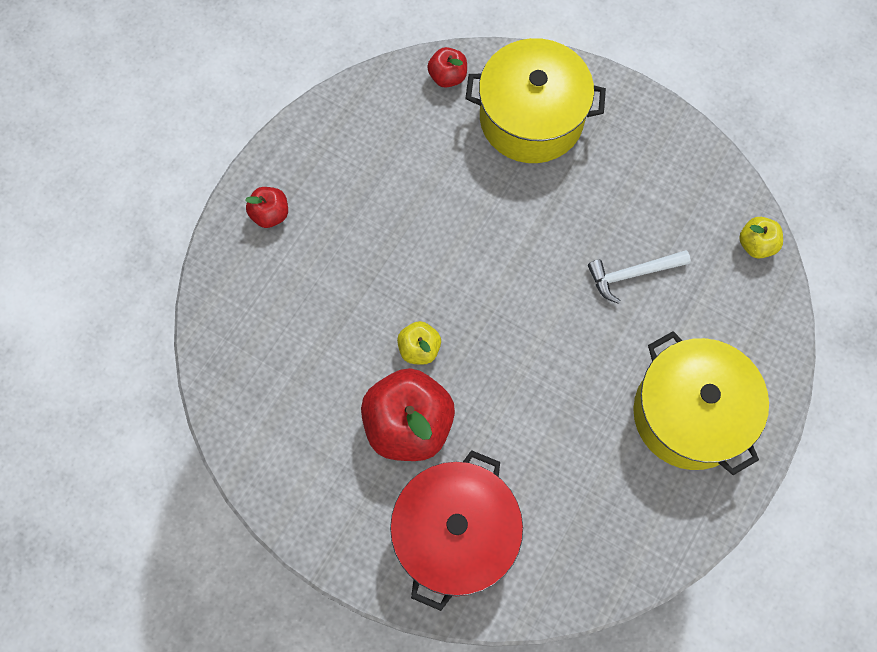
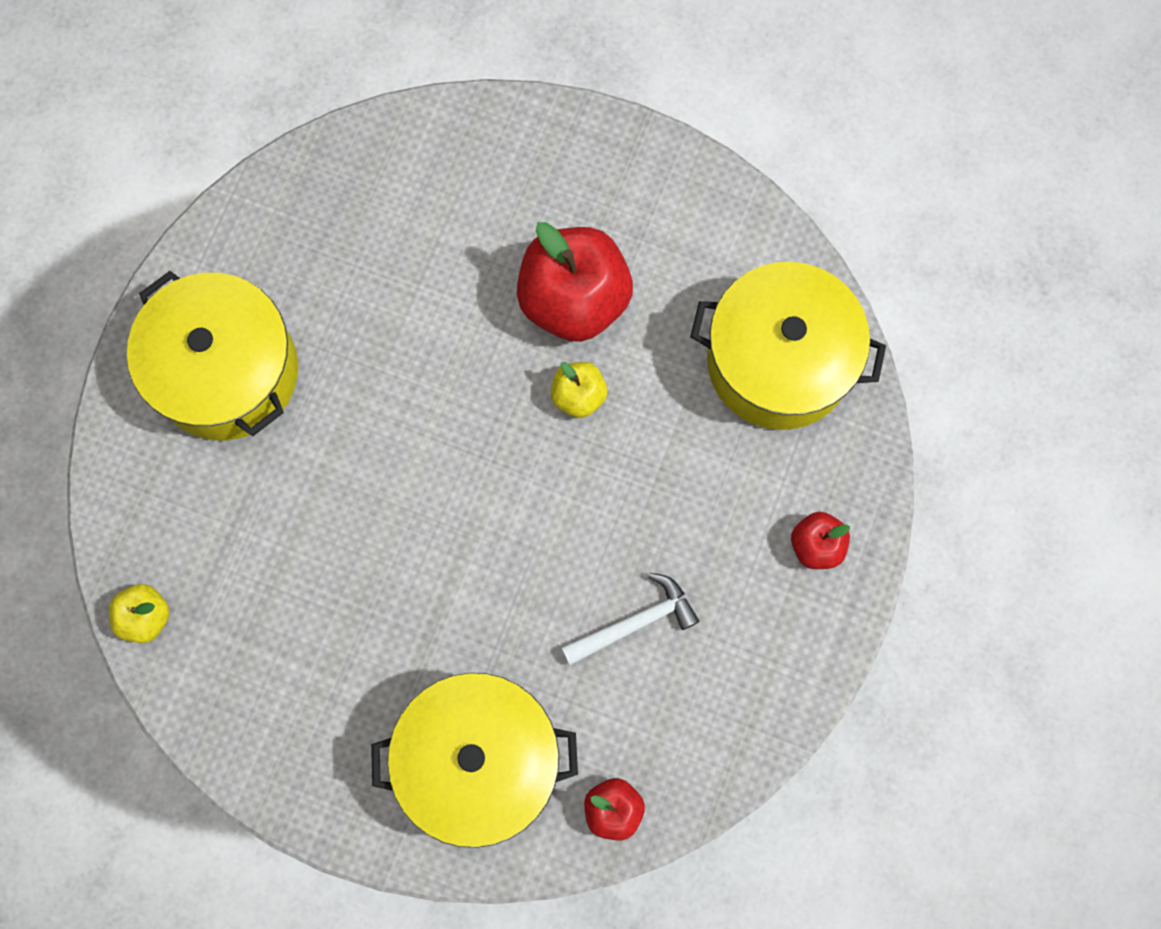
camera: 170 degrees right, 5 degrees up
red pot [390,450,523,611] -> none
white hammer [588,250,691,304] -> white hammer moved to [561,573,699,666]
none -> yellow pot [690,262,886,430]

